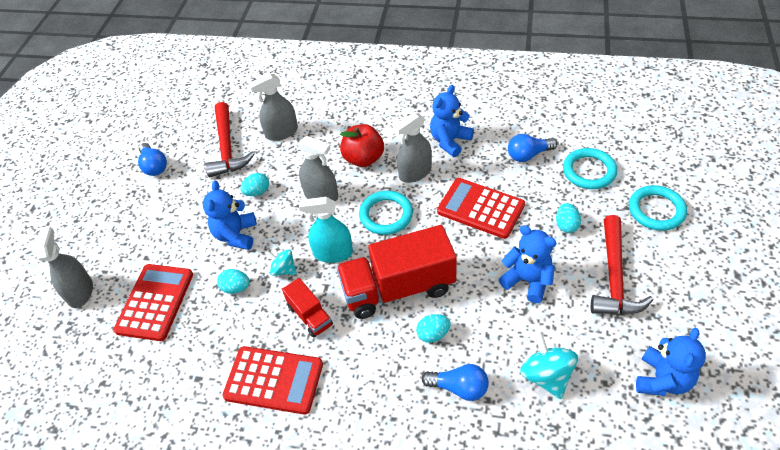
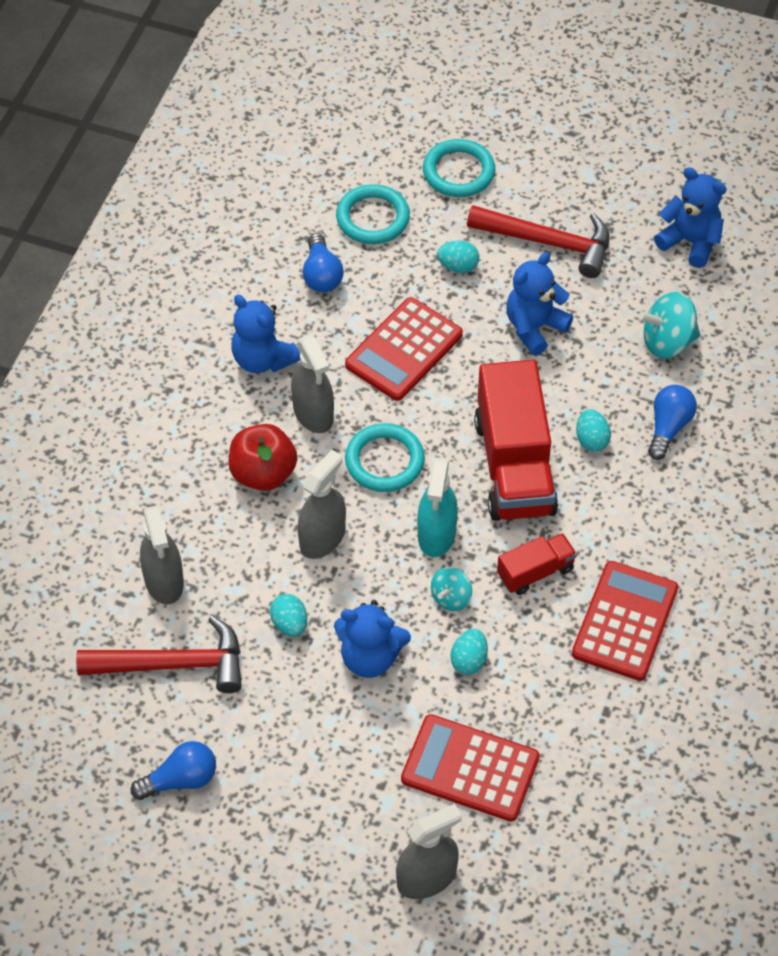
camera: 85 degrees left, 5 degrees up
grey spray bottle [35,226,93,308] -> grey spray bottle turned 150 degrees clockwise [396,804,462,899]

